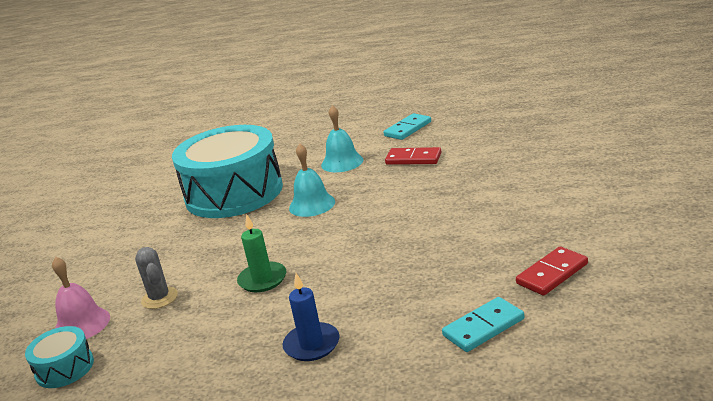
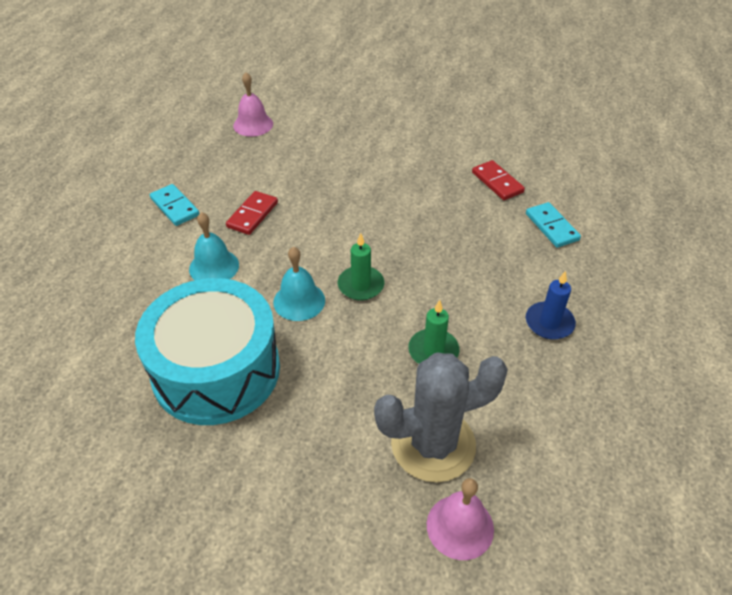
camera: 85 degrees left, 20 degrees up
turquoise drum [25,326,94,388] -> none
grey cactus [135,247,178,309] -> grey cactus [374,353,508,482], size x2.03
none -> pink bell [233,72,273,137]
none -> green candle [338,233,384,301]

